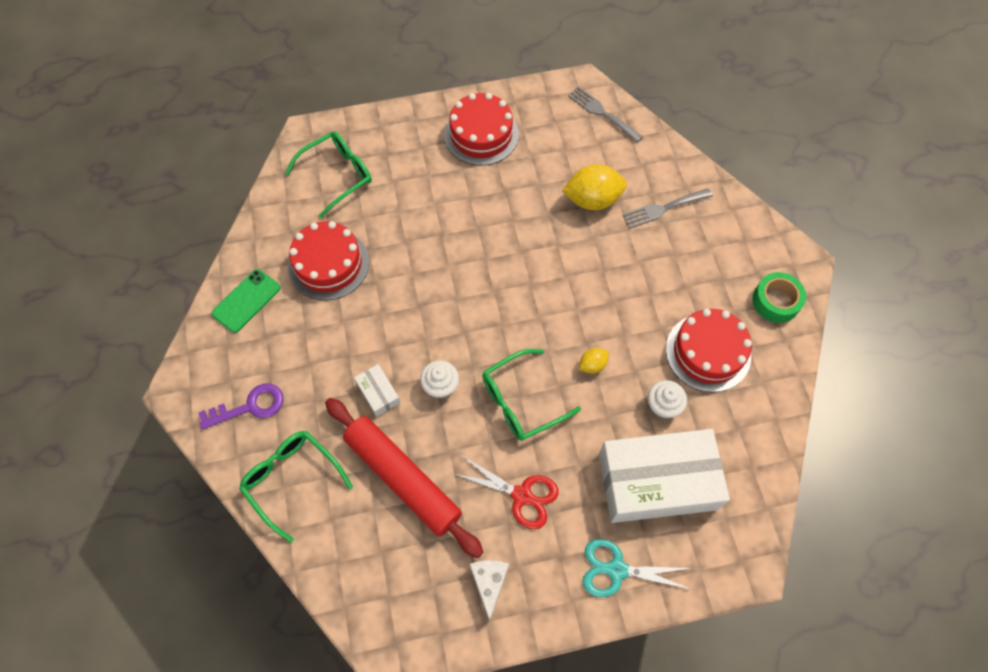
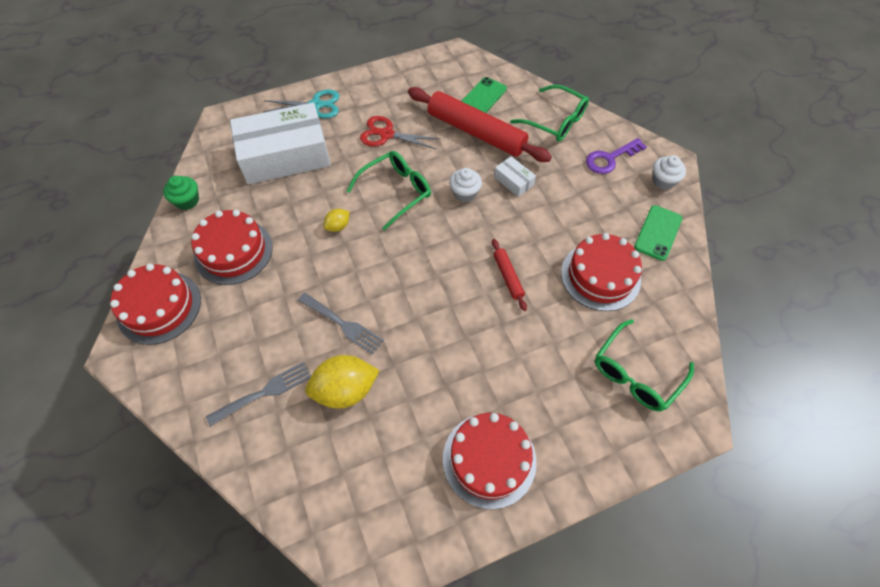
camera: 170 degrees right, 5 degrees down
white cheese [469,560,509,622] -> none
grey fork [568,87,643,143] -> grey fork moved to [298,293,384,355]
white cupcake [648,380,687,419] -> white cupcake moved to [652,155,686,190]
green tape [752,272,806,323] -> red cake [110,264,201,345]
none -> green cupcake [163,176,199,210]
none -> green phone [462,77,507,113]
none -> red rolling pin [492,239,527,311]

